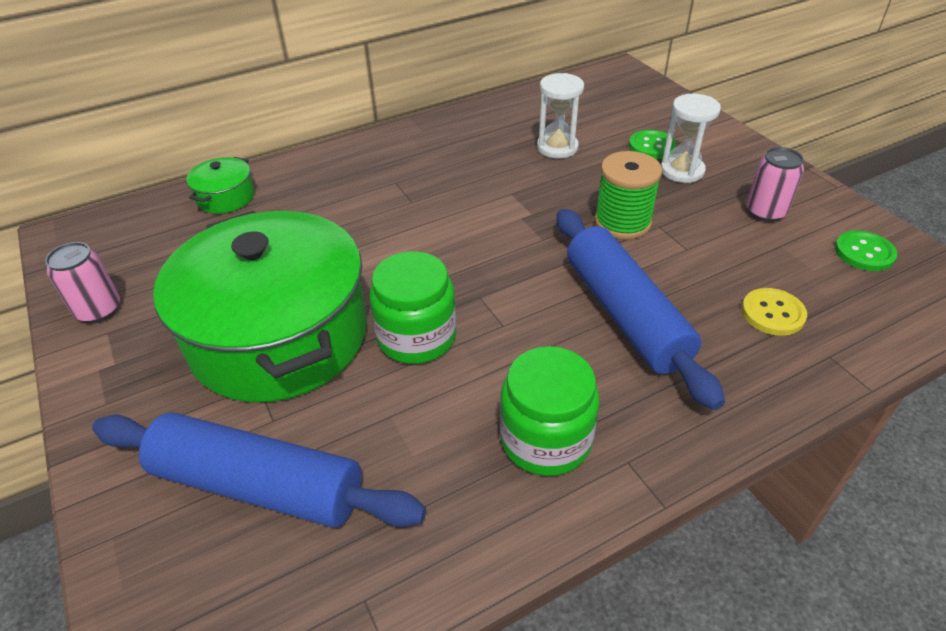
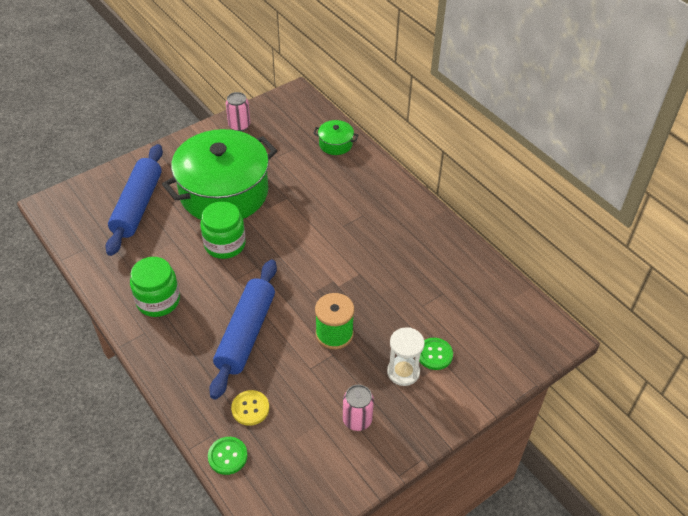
camera: 80 degrees right, 5 degrees up
white hourglass [537,73,584,159] -> none
blue rolling pin [557,209,725,410] -> blue rolling pin turned 45 degrees counterclockwise [209,260,277,400]
green button [835,230,897,271] -> green button moved to [208,437,248,475]

